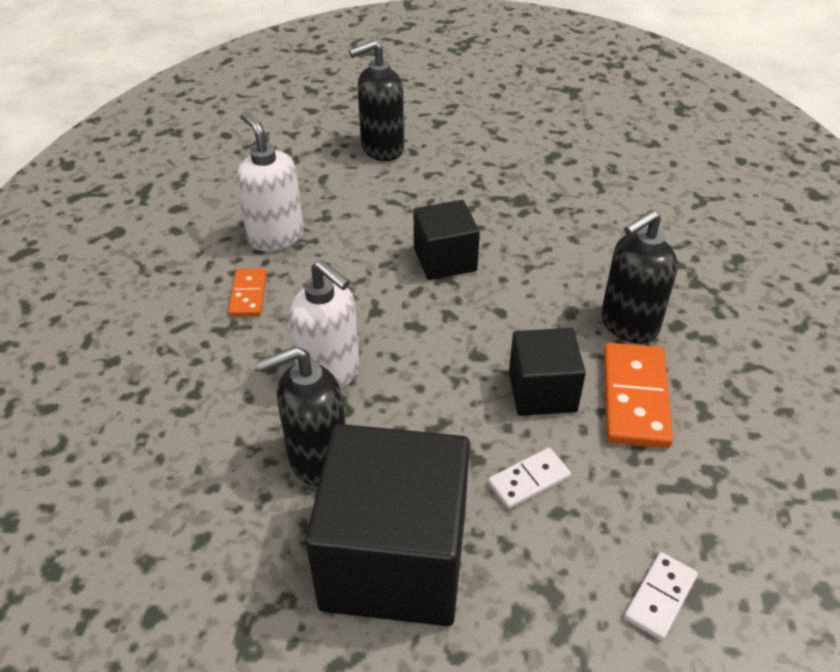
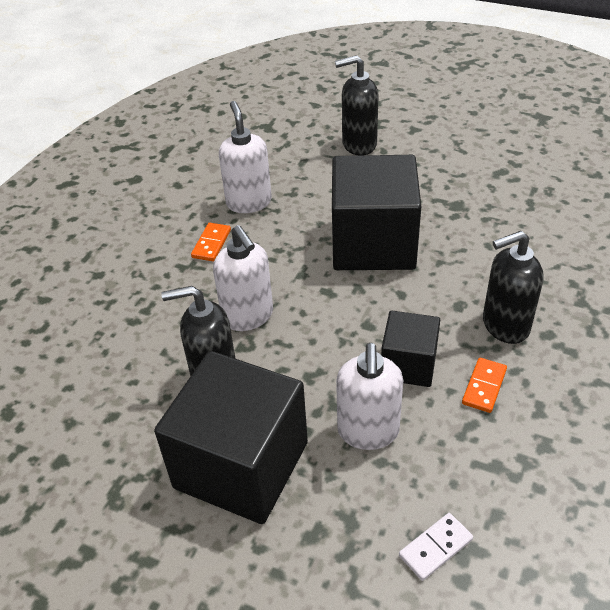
camera: 20 degrees right, 0 degrees up
black cube [414,200,480,280] -> black cube [332,155,421,270], size x1.86
white domino [488,448,571,509] -> white soap dispenser [336,343,403,450]
orange domino [604,343,673,448] -> orange domino [462,358,507,413], size x0.58

